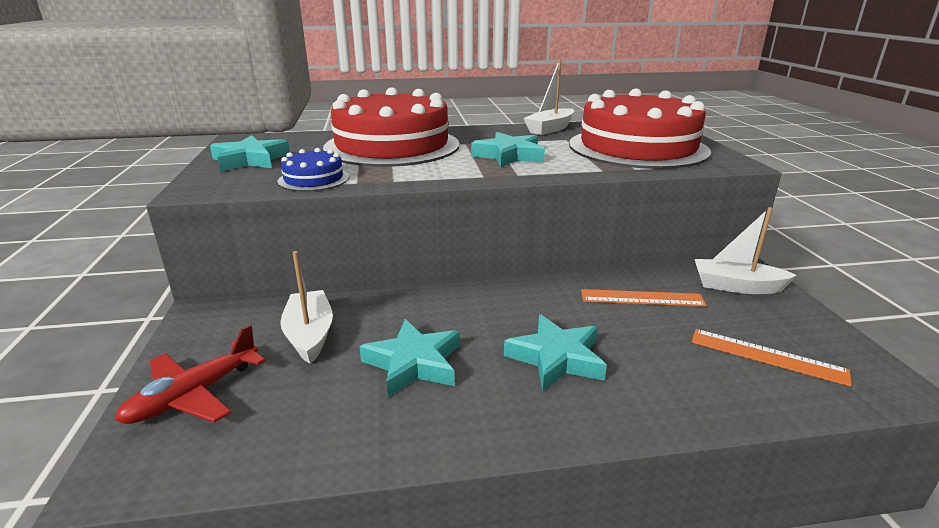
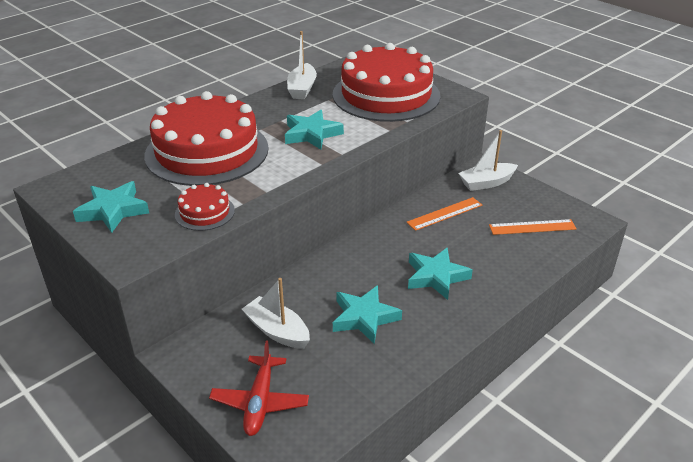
camera: 35 degrees left, 10 degrees up
blue cake [277,148,349,191] -> red cake [175,183,235,231]

